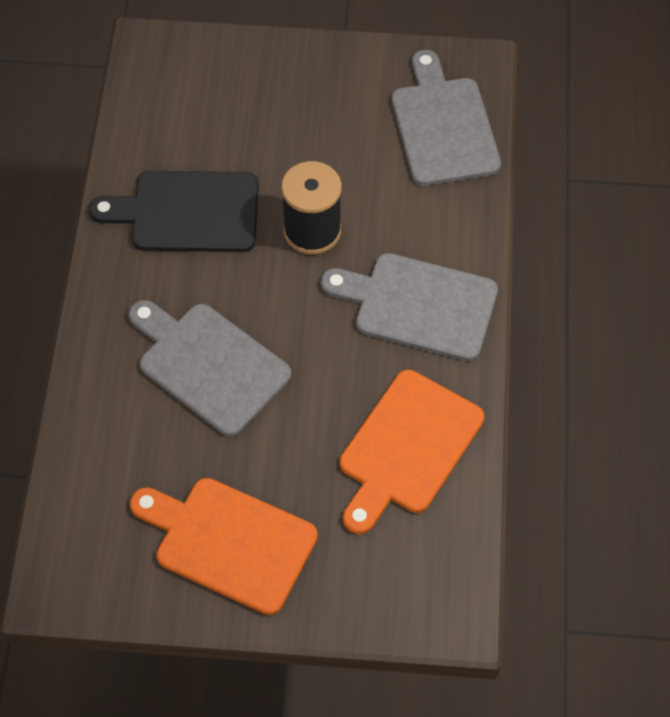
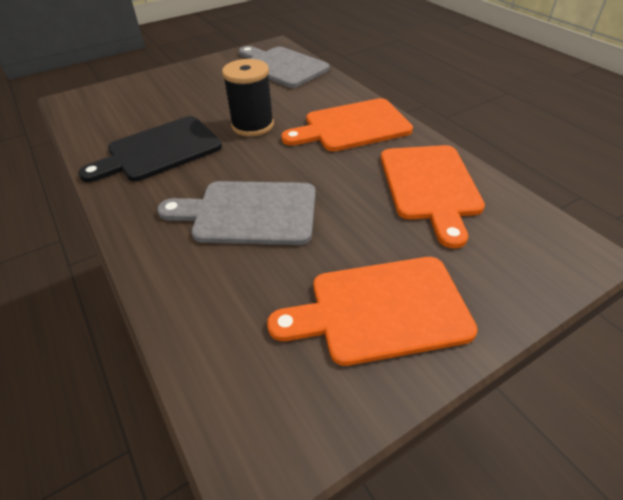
camera: 35 degrees left, 15 degrees down
grey cutting board [321,253,498,361] -> orange cutting board [281,98,413,152]

